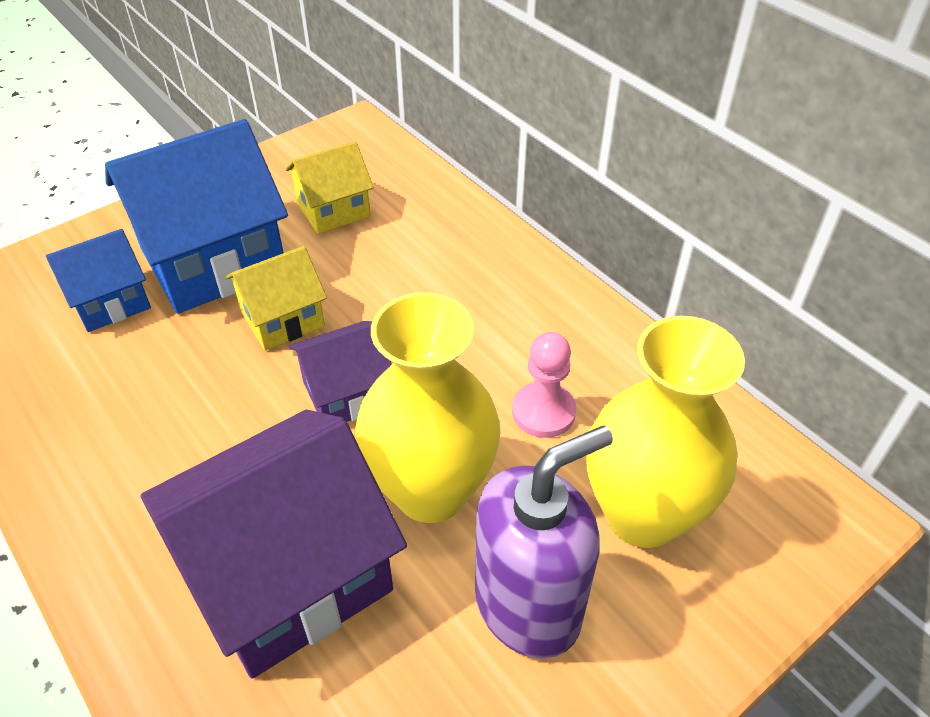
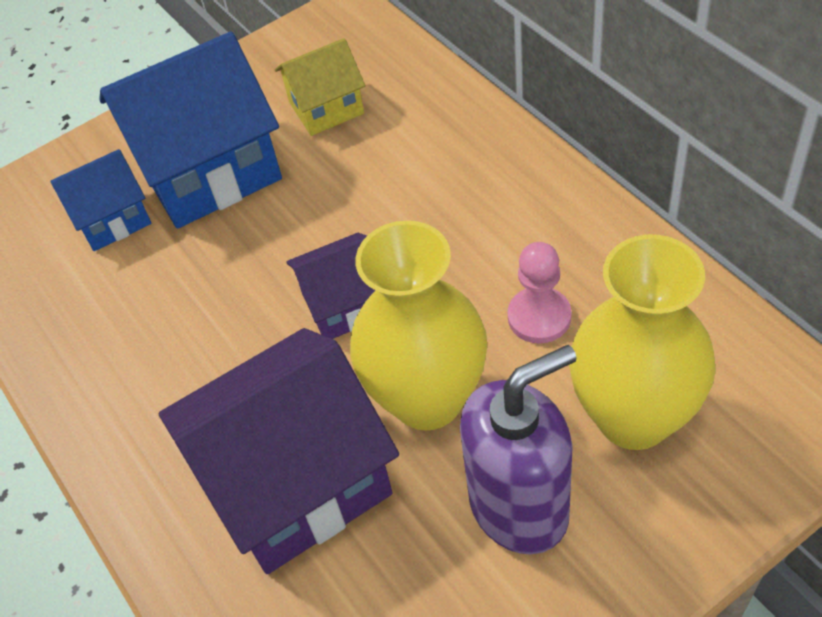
camera: 10 degrees right, 5 degrees up
yellow house [225,246,327,351] -> none

